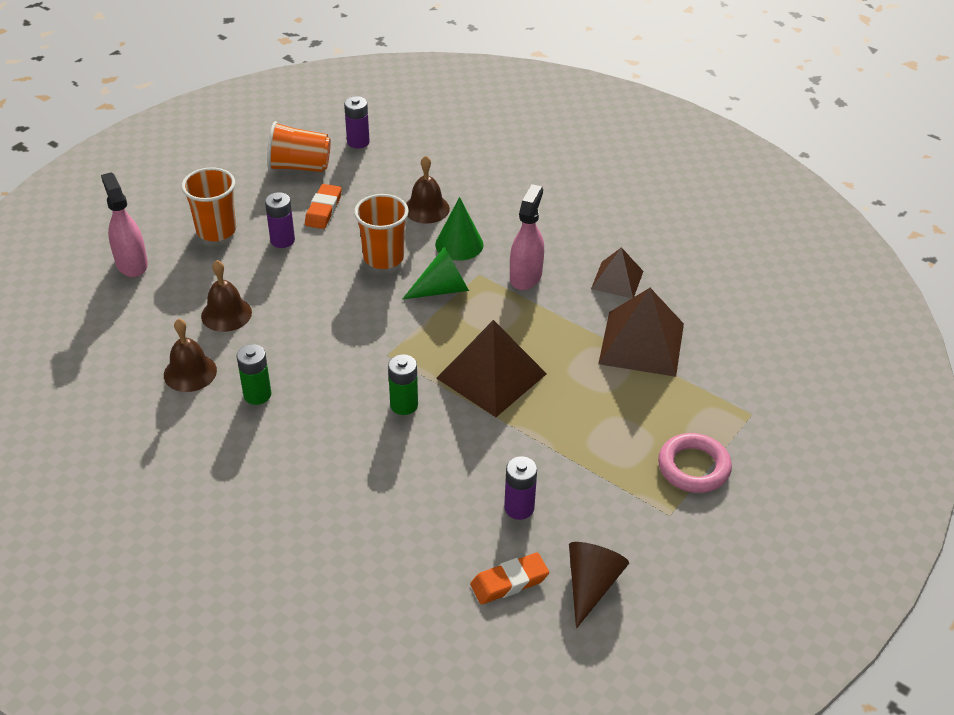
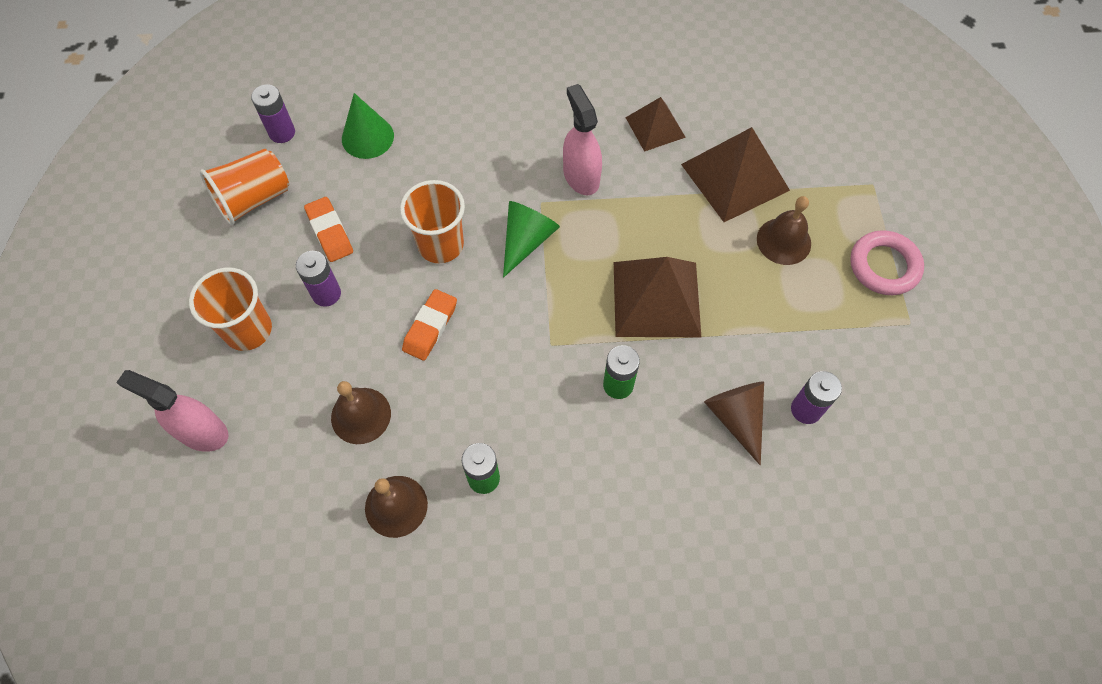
camera: 40 degrees left, 20 degrees up
brown bell [406,156,450,224] -> brown bell moved to [757,196,811,265]
green cone [435,197,484,261] -> green cone moved to [342,93,394,159]
orange eraser [470,553,549,604] -> orange eraser moved to [402,289,457,361]
brown cone [569,542,629,629] -> brown cone moved to [704,381,764,465]

